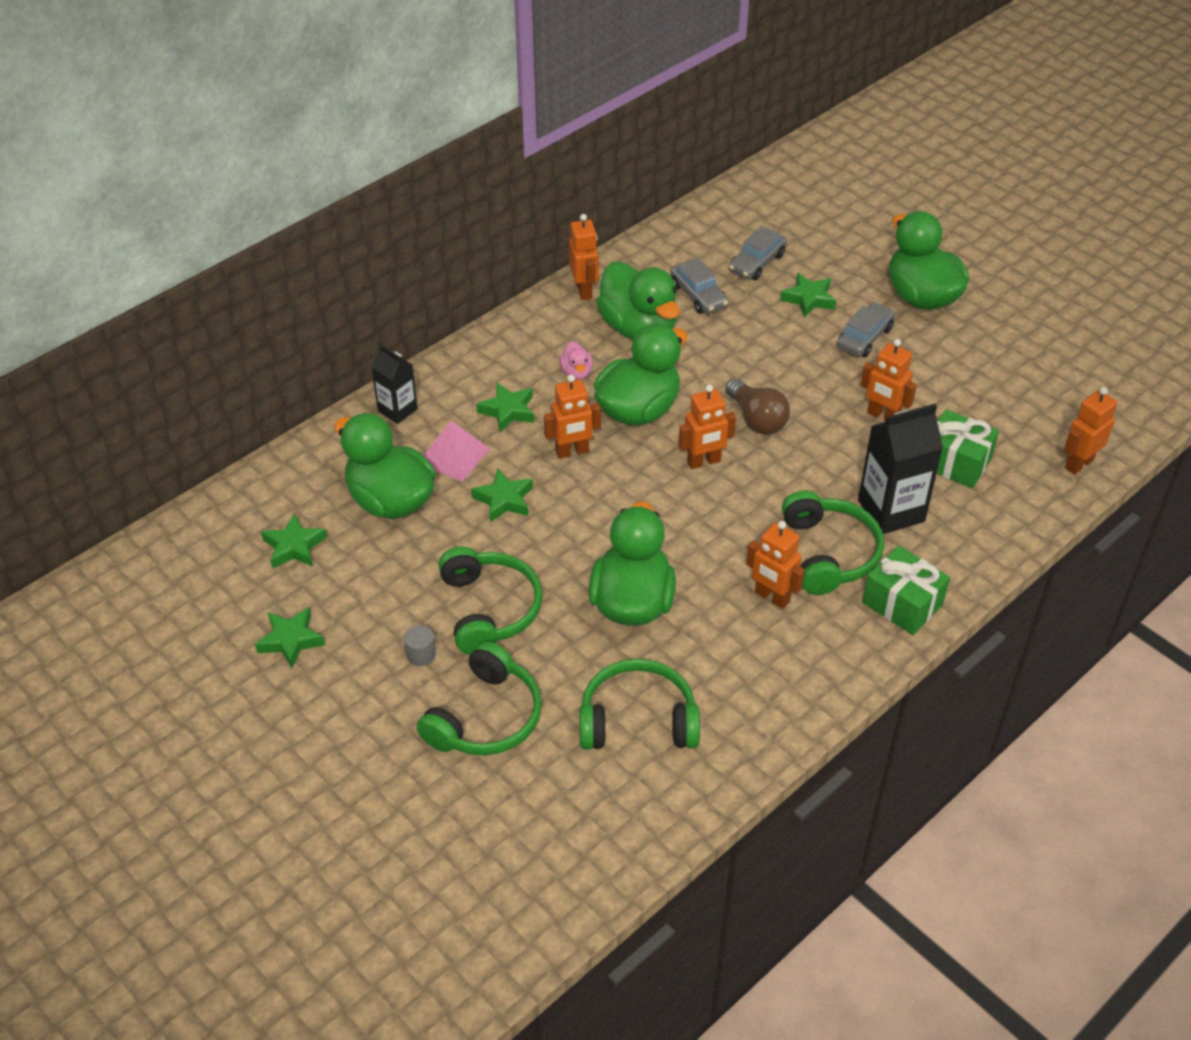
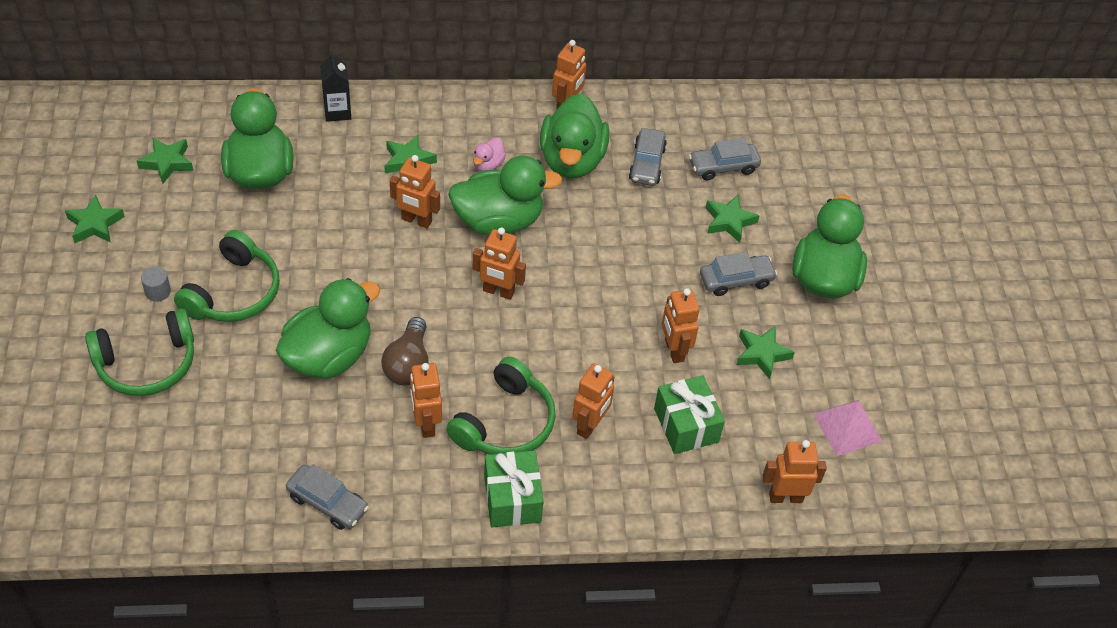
camera: 35 degrees right, 5 degrees up
pink pyramid [424,421,490,482] -> pink pyramid moved to [813,400,883,456]
green star [471,469,533,522] -> green star moved to [736,326,795,379]
green headphones [579,659,700,750] -> none
brown light bulb [725,378,790,435] -> brown light bulb moved to [381,317,429,386]
black carton [858,404,943,534] -> orange robot [572,363,614,439]
none -> grey car [286,464,369,530]

